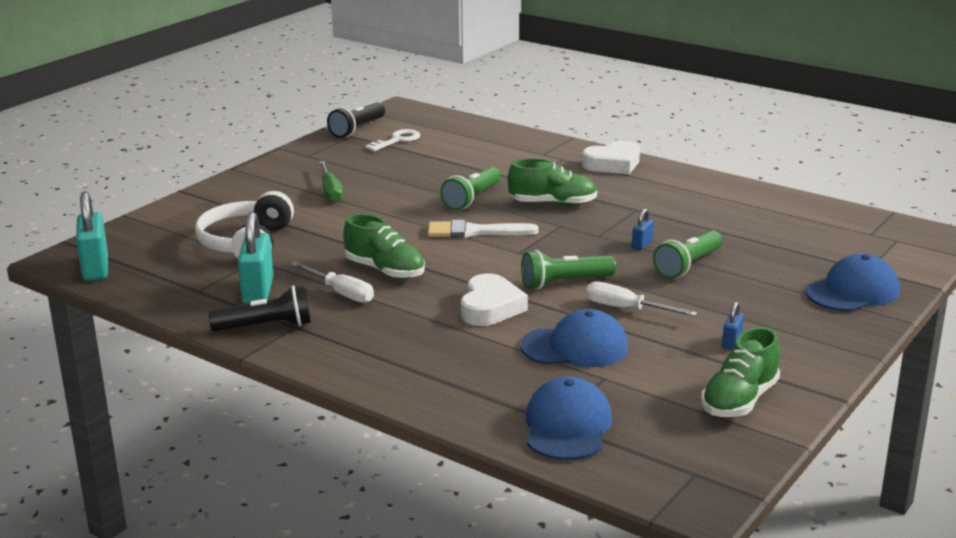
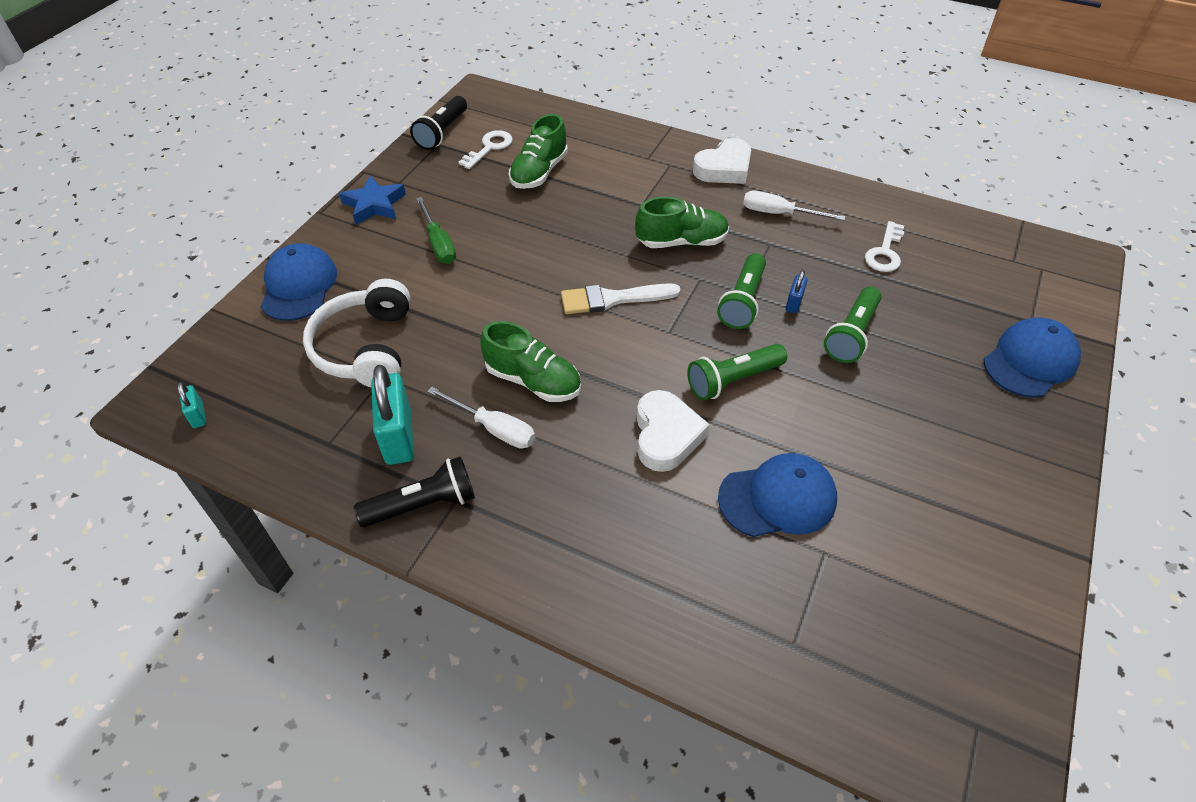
camera: 10 degrees left, 25 degrees up
turquoise padlock [76,191,108,281] -> turquoise padlock [178,382,206,428], size x0.49
green flashlight [440,167,501,210] -> green flashlight moved to [717,253,766,329]
blue cap [526,376,612,460] -> blue cap moved to [260,243,337,321]
white screwdriver [586,282,697,316] -> white screwdriver moved to [743,191,845,220]
green shoe [701,327,780,417] -> green shoe moved to [509,114,568,189]
blue padlock [722,302,744,350] -> none
none -> blue star [339,175,406,225]
none -> white key [865,221,904,272]

